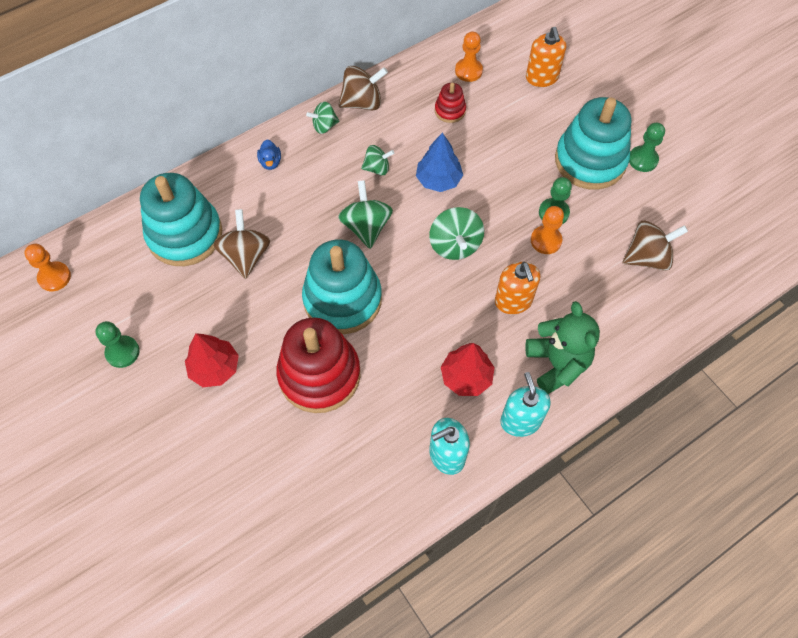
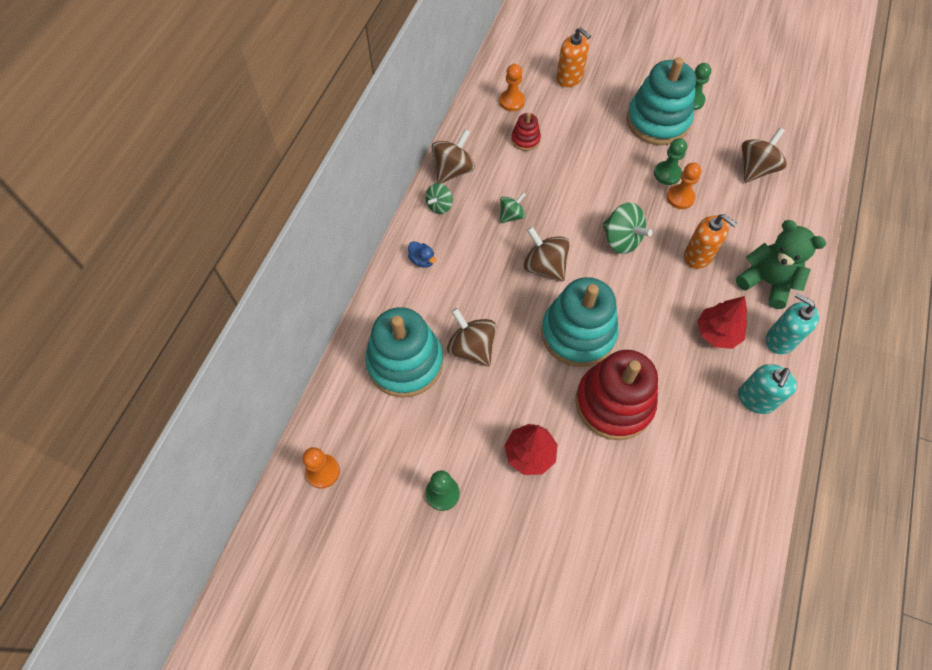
camera: 35 degrees left, 0 degrees up
green spinning top [338,180,393,249] -> brown spinning top [524,227,570,281]
blue tree [416,132,463,192] -> none

